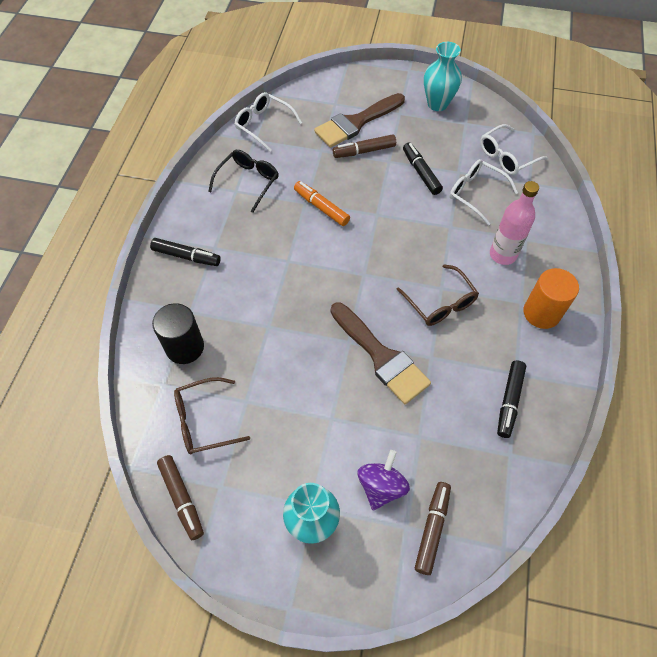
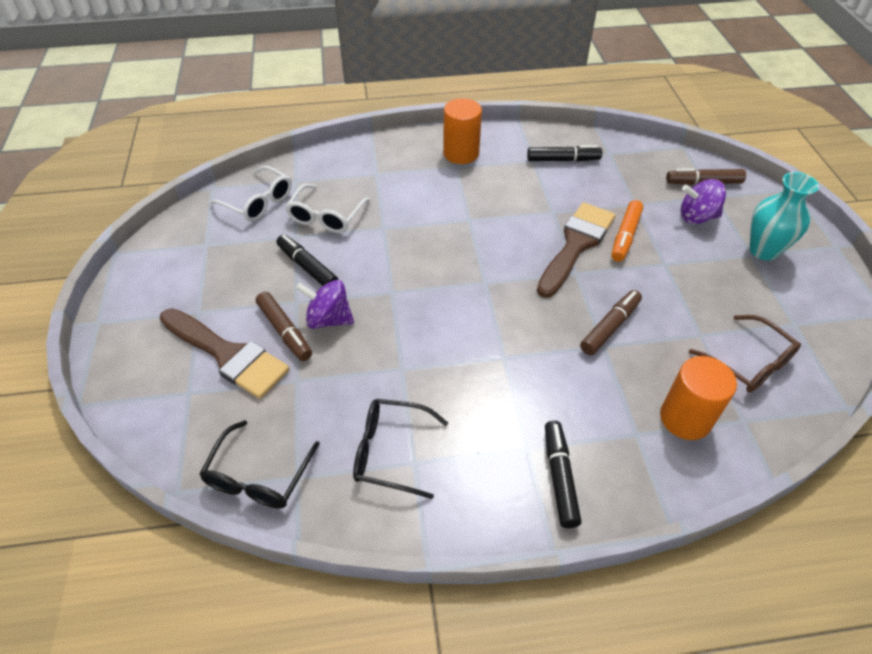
camera: 110 degrees left, 10 degrees down
black cylinder [152,303,204,364] -> orange cylinder [660,356,737,440]
brown marker [157,455,204,540] -> brown marker moved to [580,290,642,355]
white glasses [235,92,302,151] -> black glasses [199,420,320,509]
orange marker [294,181,350,226] -> orange marker moved to [611,200,643,262]
brown glasses [396,264,479,326] -> none
black marker [403,143,443,195] -> black marker turned 90 degrees clockwise [276,235,339,286]
turquoise vase [424,42,462,111] -> none
pink bottle [490,181,539,265] -> none
none -> purple spinning top [295,280,354,329]

